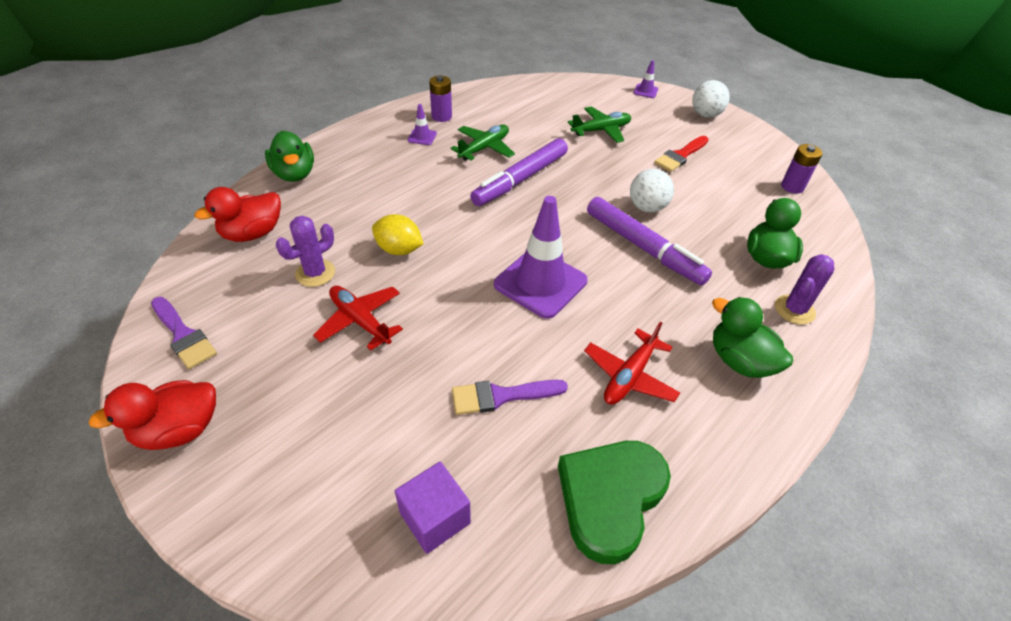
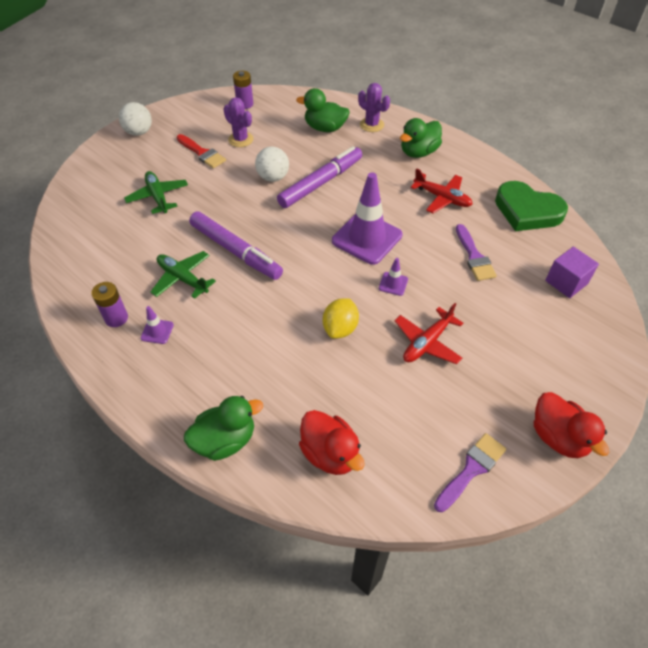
camera: 90 degrees left, 5 degrees up
purple cactus [276,216,335,287] -> purple cactus moved to [223,97,254,147]
purple traffic cone [634,60,658,98] -> purple traffic cone moved to [379,258,408,296]

